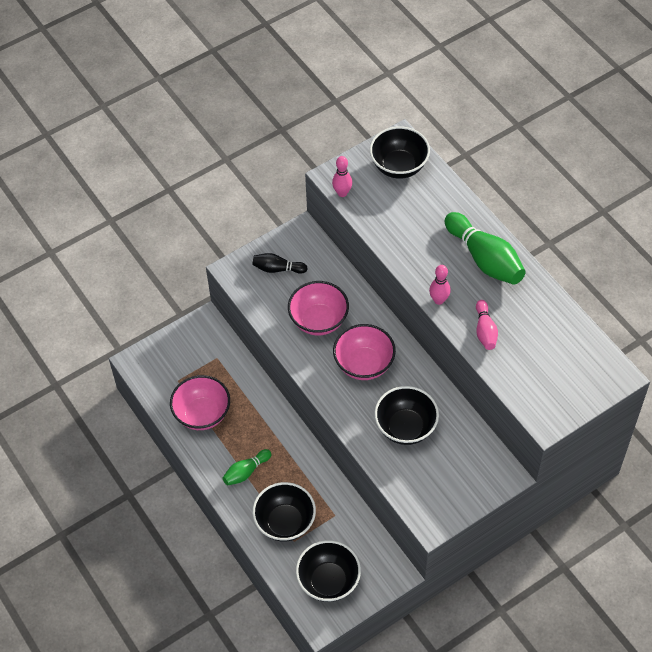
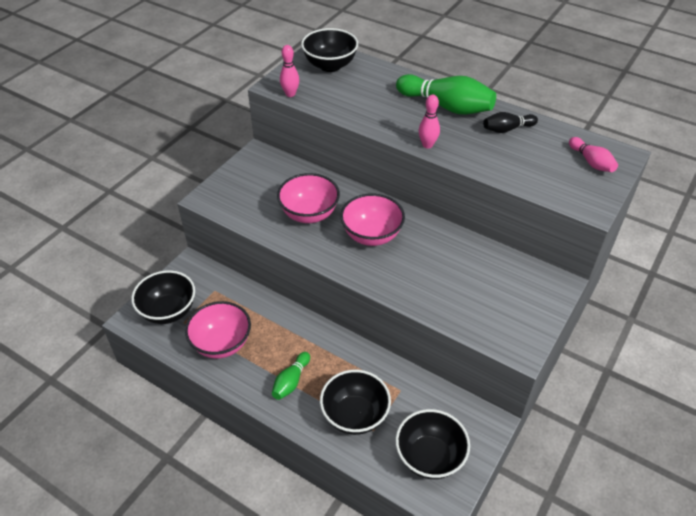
camera: 25 degrees left, 10 degrees down
black bowling pin [252,253,307,274] -> black bowling pin moved to [483,112,538,133]
black bowl [374,386,439,445] -> black bowl moved to [131,270,195,324]
pink bowling pin [476,300,498,350] -> pink bowling pin moved to [569,137,618,172]

